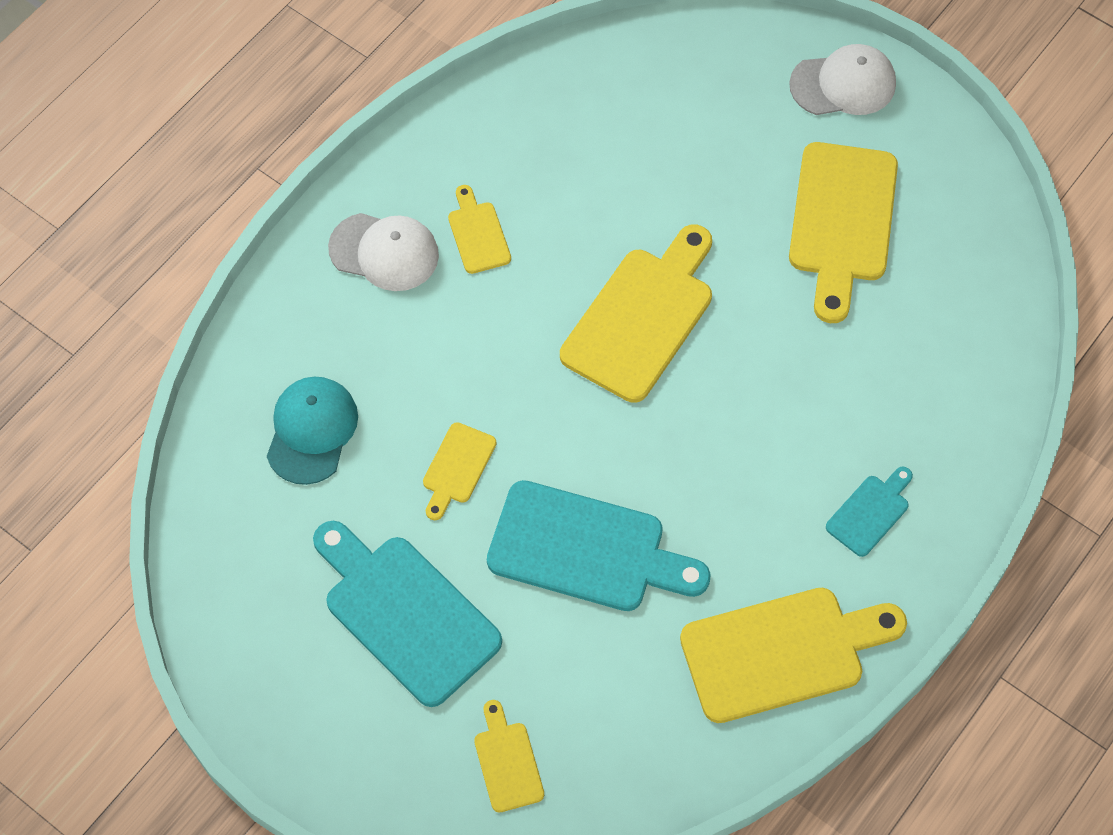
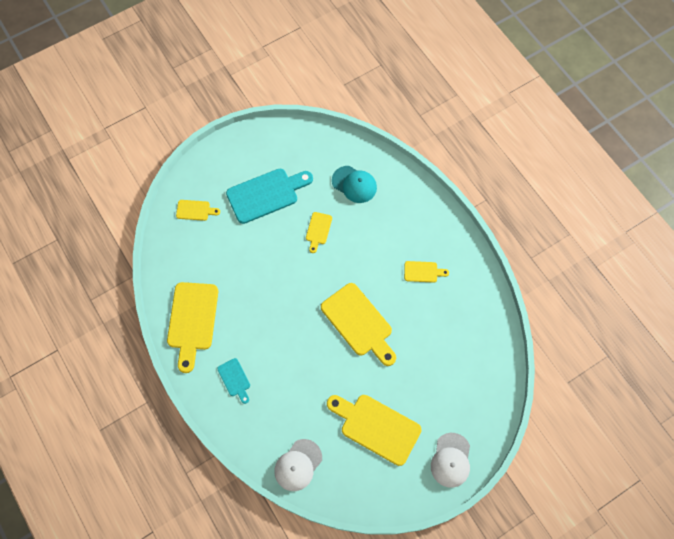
camera: 110 degrees right, 5 degrees up
white cap [328,213,439,291] -> white cap moved to [274,439,322,491]
yellow cutting board [423,422,496,520] -> yellow cutting board turned 120 degrees counterclockwise [306,212,332,253]
turquoise cutting board [487,480,711,611] -> none

